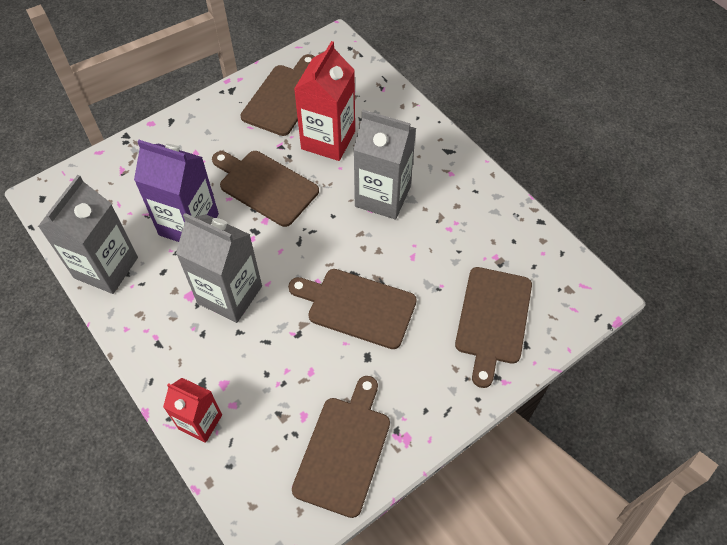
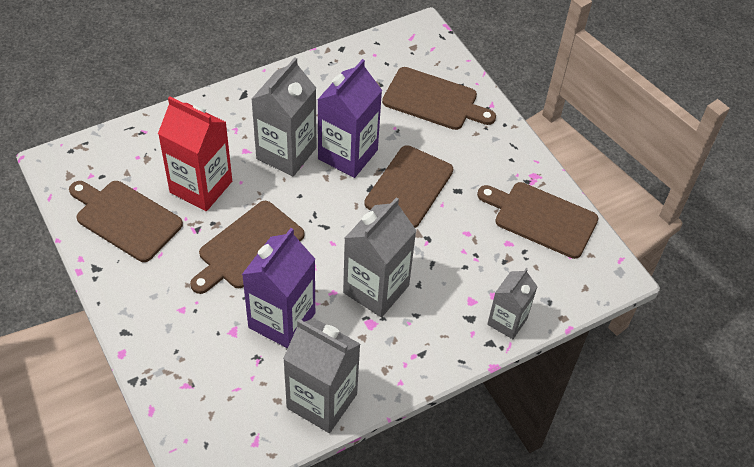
camera: 85 degrees left, 5 degrees down
red carton [163,378,222,443] -> grey carton [487,268,537,339]
none -> purple carton [317,59,382,178]

